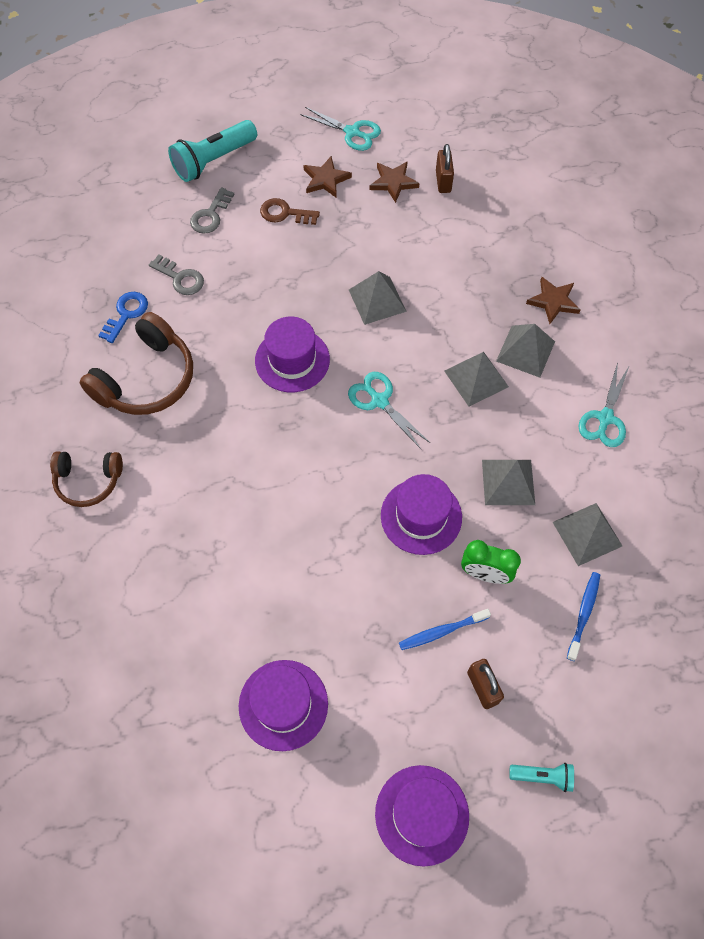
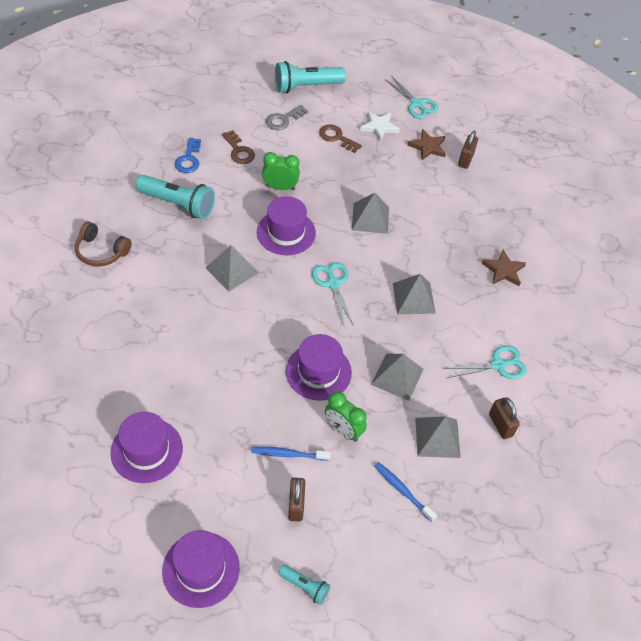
camera: 20 degrees right, 10 degrees down
brown headphones [80,312,193,415] -> turquoise flashlight [136,175,215,219]
blue key [98,292,148,343] -> blue key turned 135 degrees clockwise [175,138,201,173]
grey key [149,255,204,295] -> brown key [222,130,255,164]
brown star [303,156,352,198] -> white star [360,111,400,141]
grey pyramid [496,324,555,378] -> grey pyramid moved to [206,245,259,292]
blue toothbrush [567,572,600,661] -> blue toothbrush turned 90 degrees counterclockwise [374,462,437,522]
turquoise scissors [578,362,630,447] -> turquoise scissors turned 150 degrees counterclockwise [443,345,527,379]
none -> green clock [262,152,300,190]
none -> brown padlock [489,397,520,439]

